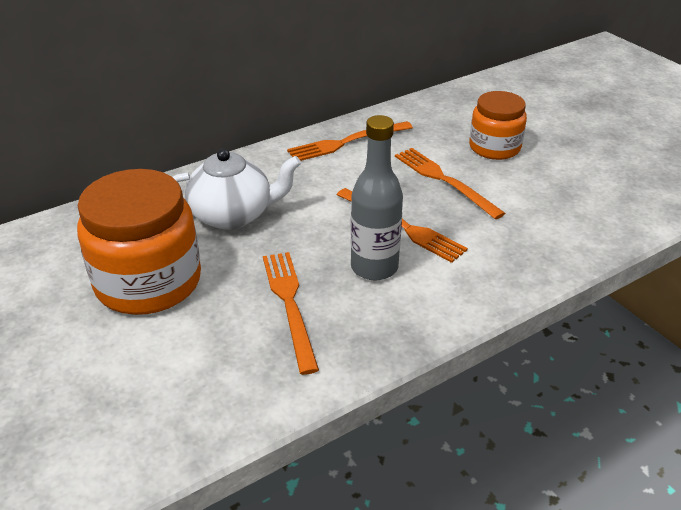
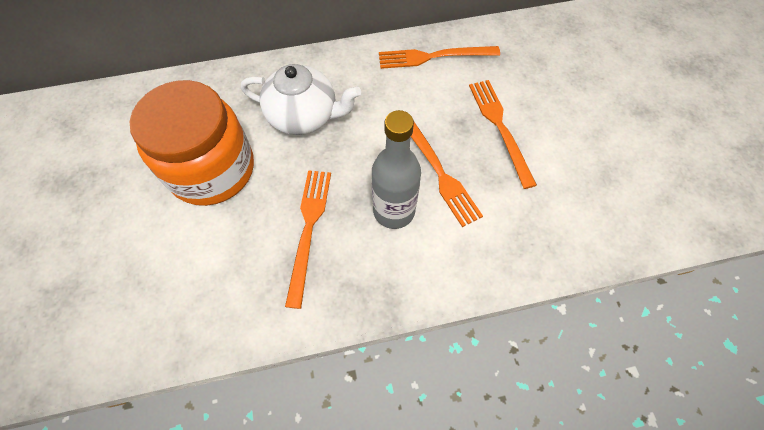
camera: 20 degrees right, 25 degrees up
orange jar [469,91,527,160] -> none

